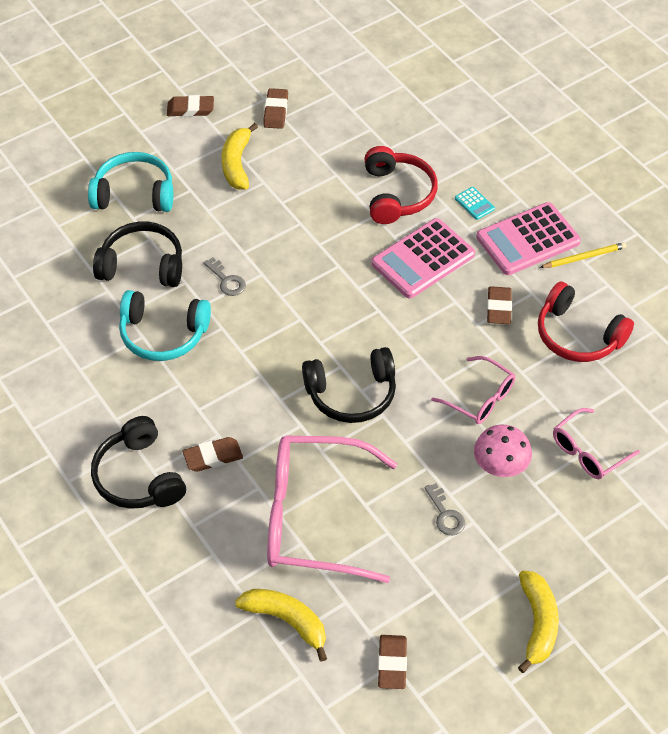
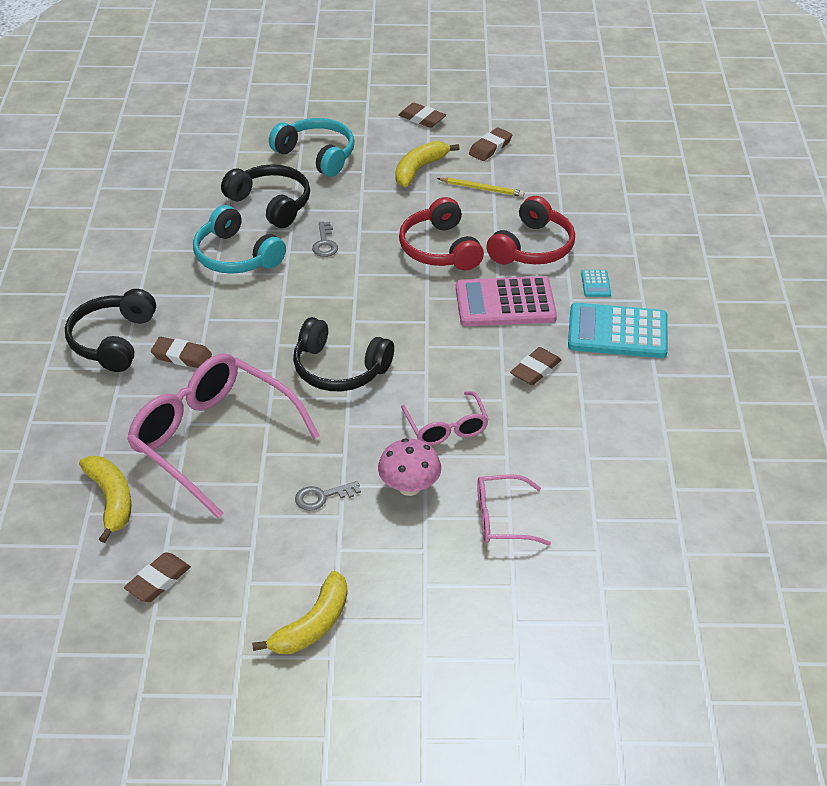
camera: 35 degrees right, 10 degrees down
grey key [424,483,465,535] -> grey key turned 60 degrees clockwise [295,481,361,511]
pink calculator [476,202,581,275] -> turquoise calculator [568,303,668,358]
red headphones [538,281,634,362] -> red headphones moved to [399,197,484,271]
yellow pencil [539,242,626,268] -> yellow pencil moved to [437,178,524,197]

